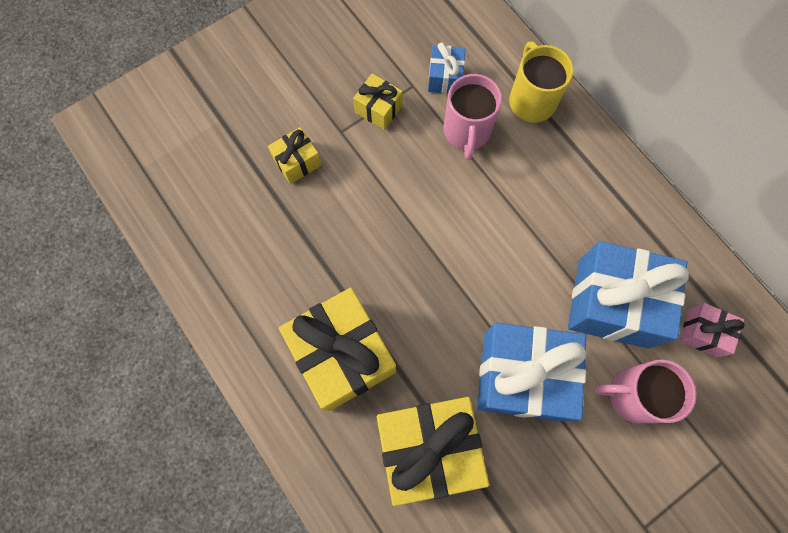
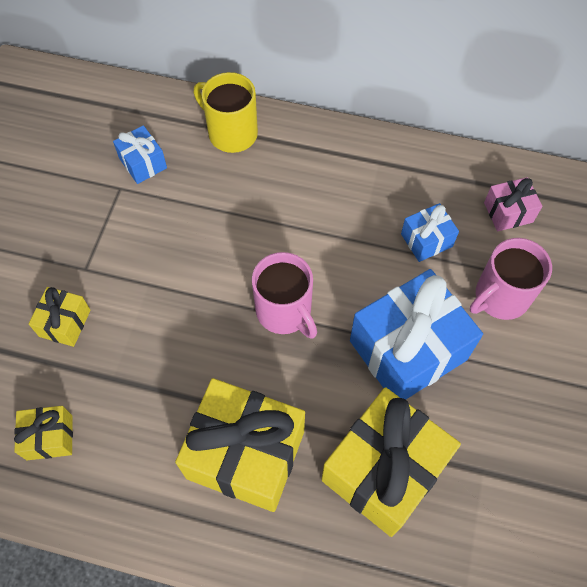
camera: 40 degrees left, 10 degrees down
yellow gift [353,74,403,130] -> yellow gift moved to [14,406,73,460]
pink mug [443,74,502,160] -> pink mug moved to [252,252,317,339]
blue gift [568,241,689,349] -> blue gift [401,203,459,262], size x0.48

